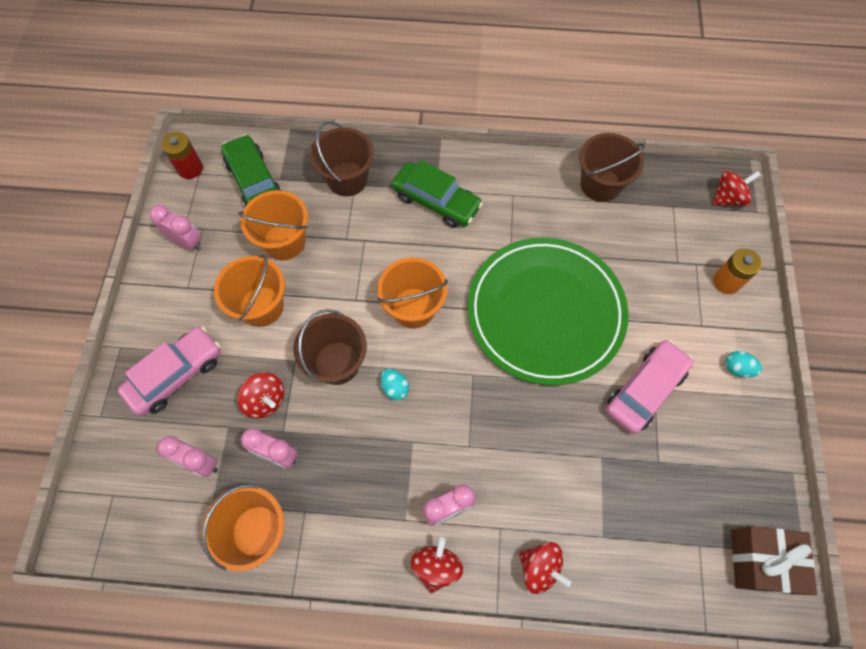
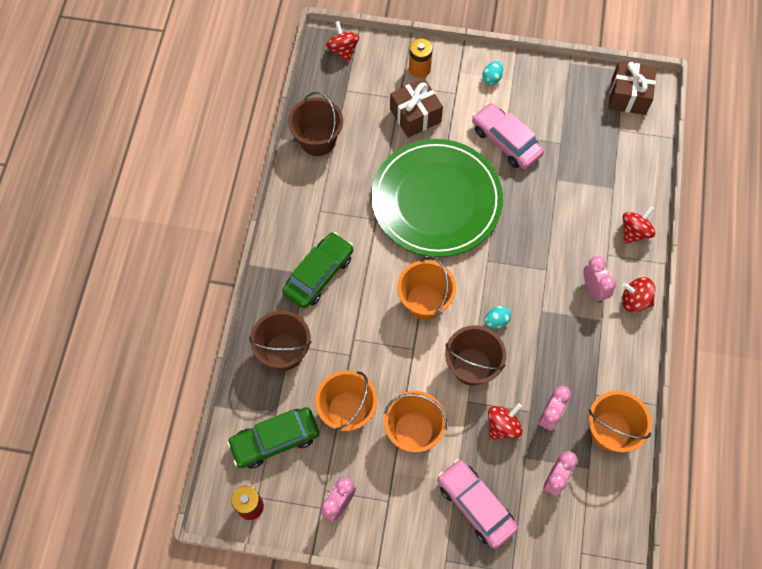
camera: 85 degrees left, 0 degrees up
none -> brown gift [390,78,443,138]

